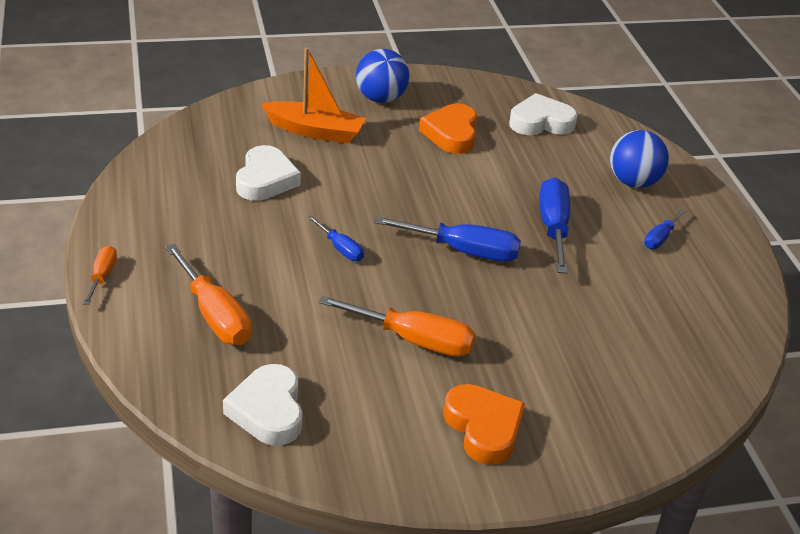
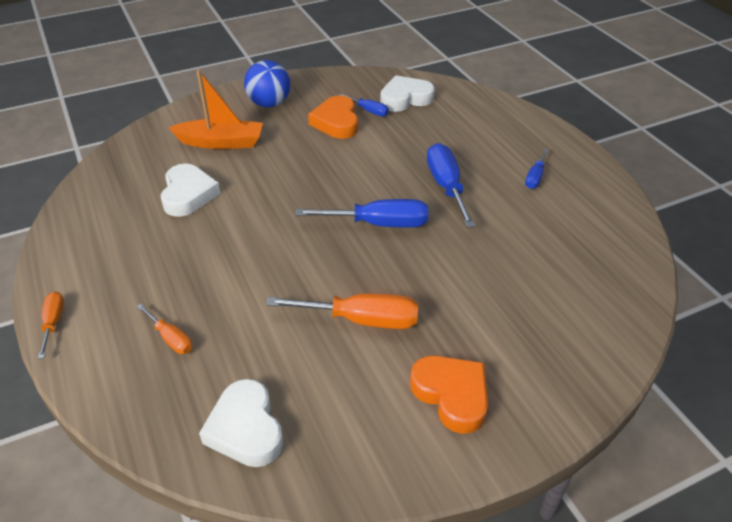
camera: 10 degrees left, 5 degrees up
orange screwdriver [165,244,252,345] -> orange screwdriver [136,304,192,354], size x0.55
blue screwdriver [307,215,364,261] -> blue screwdriver moved to [339,93,389,117]
blue ball [610,130,669,188] -> none

